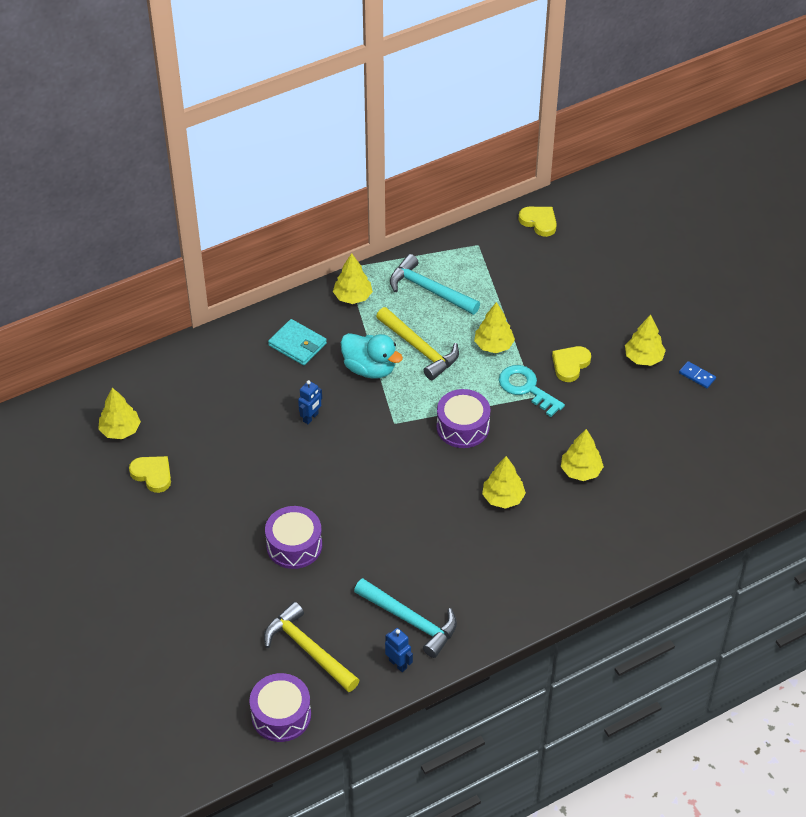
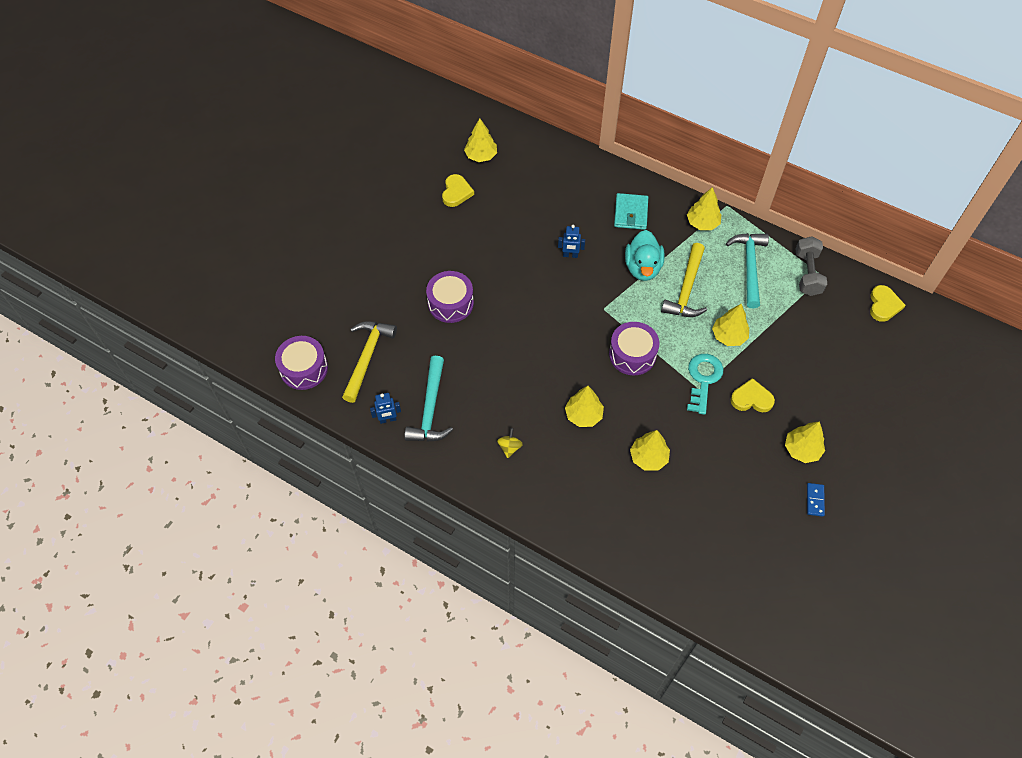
camera: 60 degrees right, 10 degrees up
blue robot [385,628,413,672] -> blue robot turned 60 degrees clockwise [370,393,401,424]
none -> yellow spinning top [497,428,523,458]
none -> grey dumbbell [795,236,827,296]

